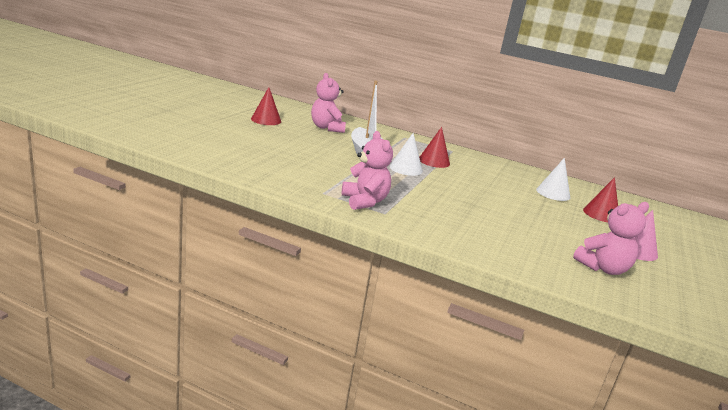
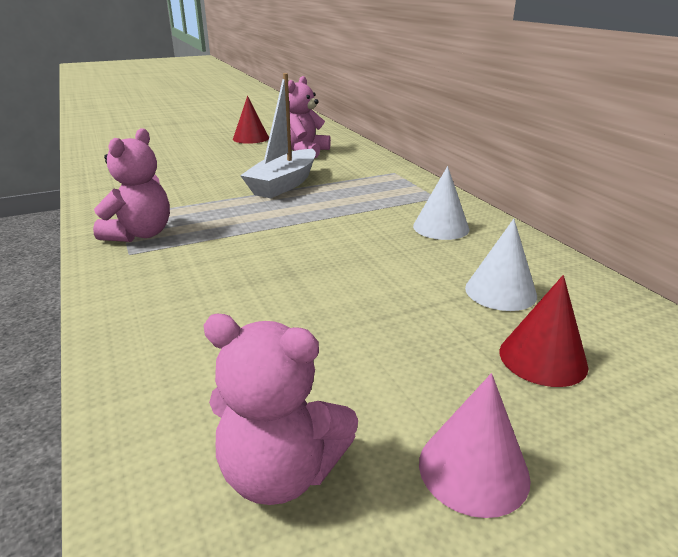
camera: 45 degrees right, 5 degrees up
white cone [390,133,423,176] -> white cone moved to [413,166,470,240]
red cone [419,127,450,168] -> none

